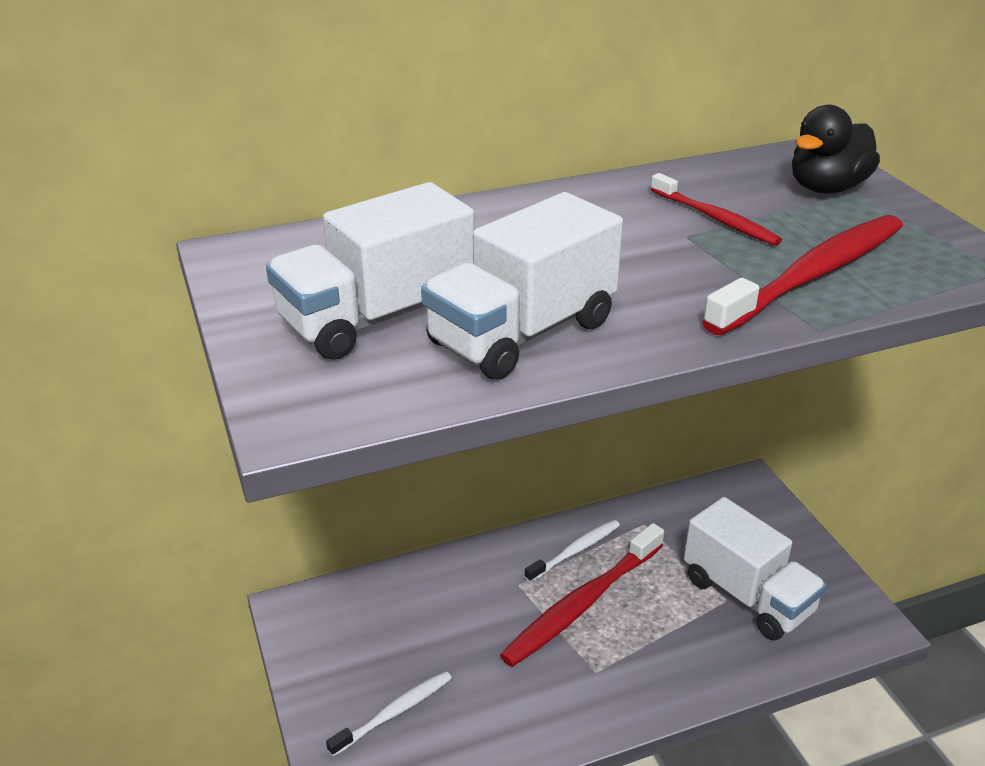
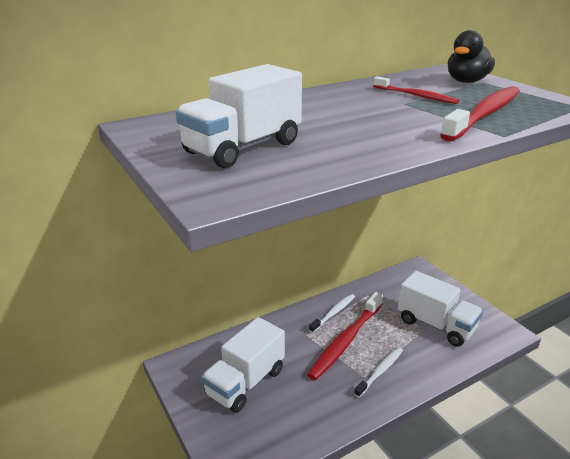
camera: 10 degrees left, 5 degrees down
white toothbrush [326,671,452,757] -> white toothbrush moved to [354,347,403,398]
white truck [421,192,623,380] -> white truck moved to [201,317,285,413]

